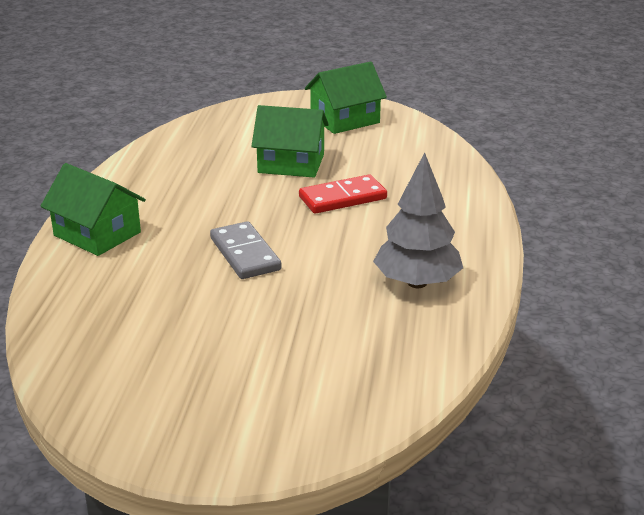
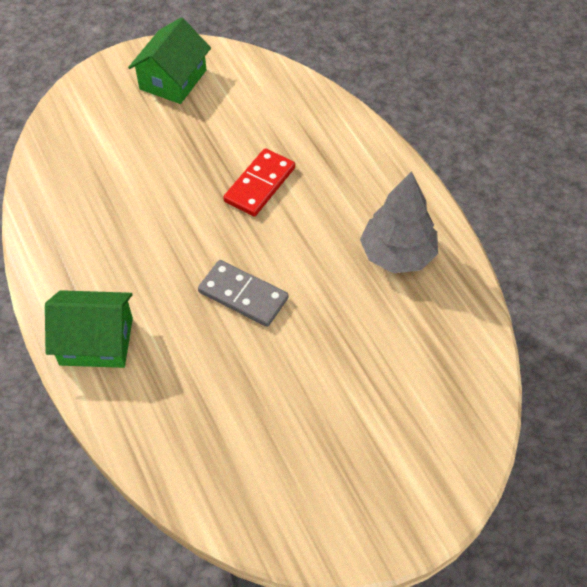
camera: 35 degrees left, 25 degrees up
green house [251,105,329,178] -> none

